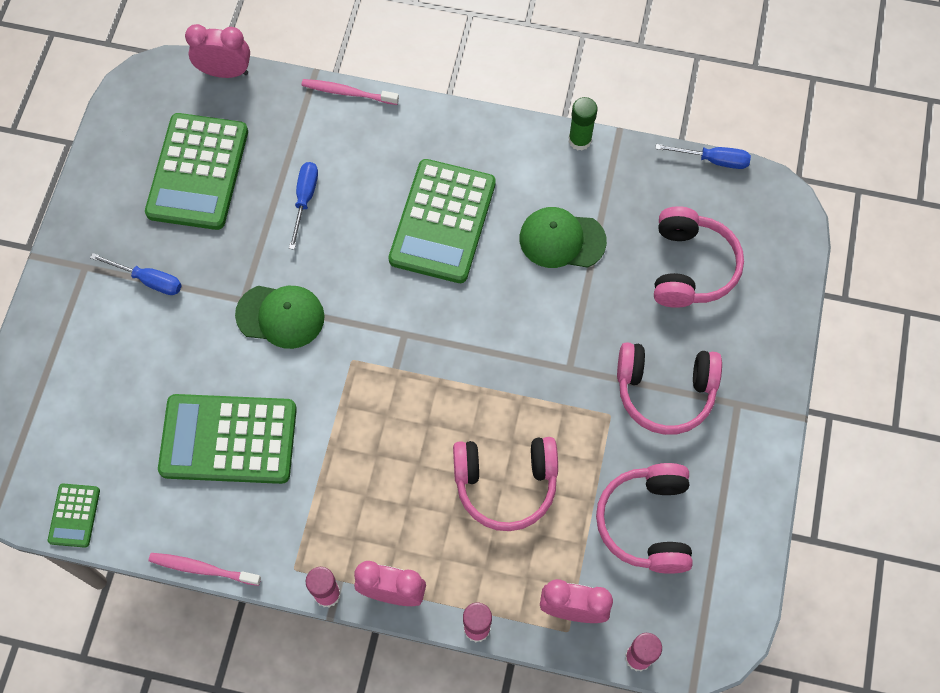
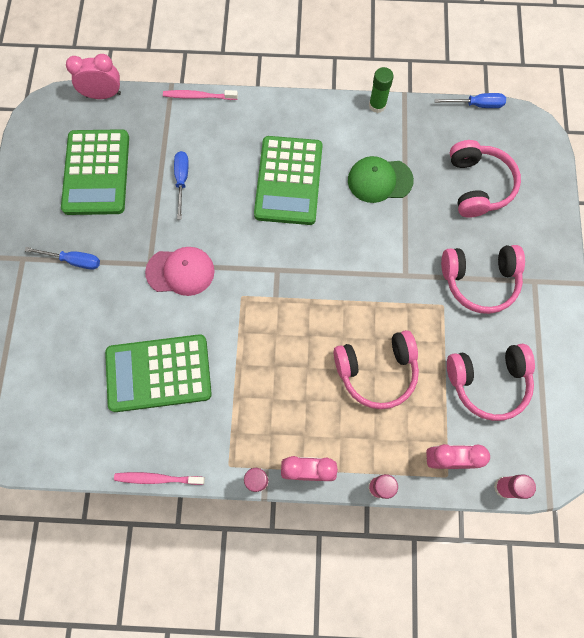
camera: 10 degrees left, 5 degrees up
green calculator [48,483,100,548] -> none
green cap [235,286,325,349] -> pink cap [145,247,215,296]
pink headphones [596,463,693,574] -> pink headphones turned 90 degrees counterclockwise [447,344,535,421]

